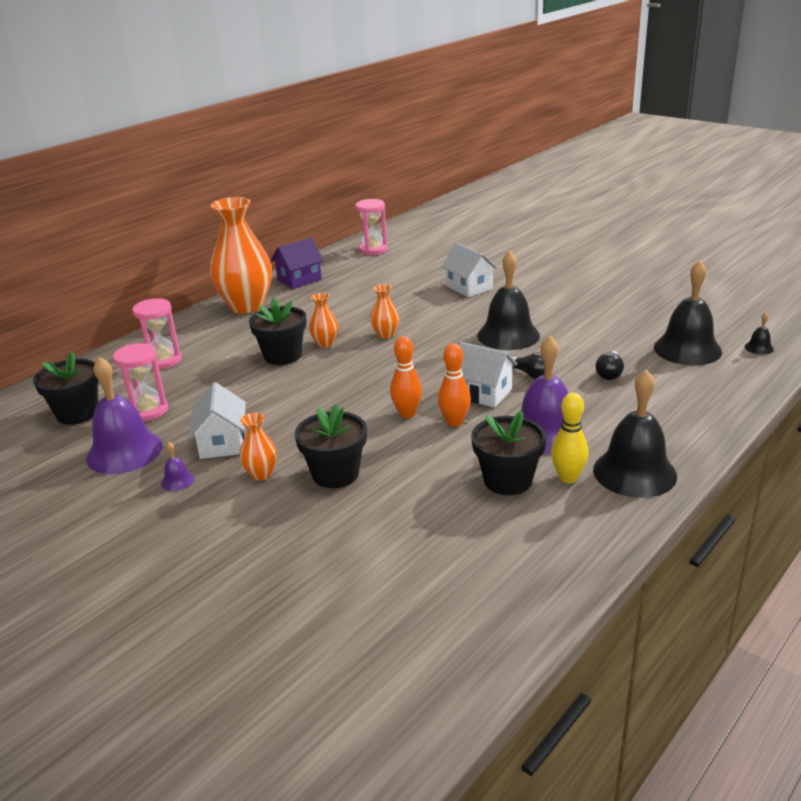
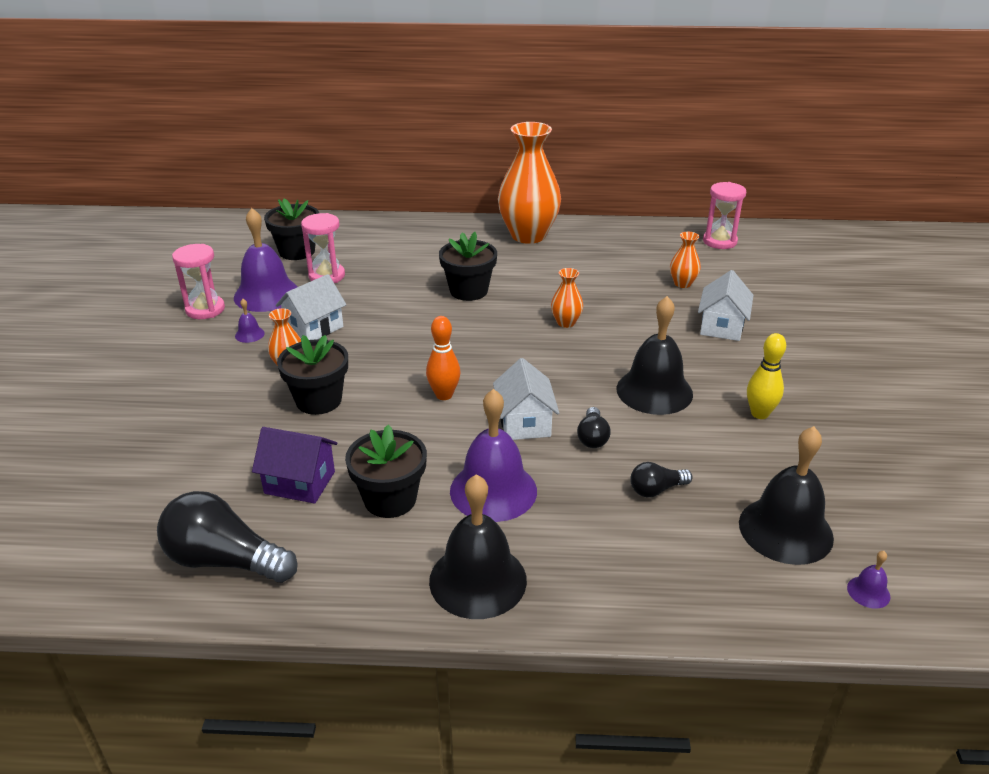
camera: 50 degrees right, 5 degrees up
pink hourglass [132,298,182,369] -> pink hourglass moved to [172,244,225,319]
purple house [271,237,324,289] -> purple house moved to [252,427,338,504]
orange vase [309,293,338,348] -> orange vase moved to [670,232,701,288]
orange bowling pin [438,343,471,427] -> none
yellow bowling pin [551,393,589,483] -> yellow bowling pin moved to [747,333,786,419]
black bell [745,312,774,355] -> purple bell [847,551,891,609]
none -> black light bulb [157,491,298,583]

